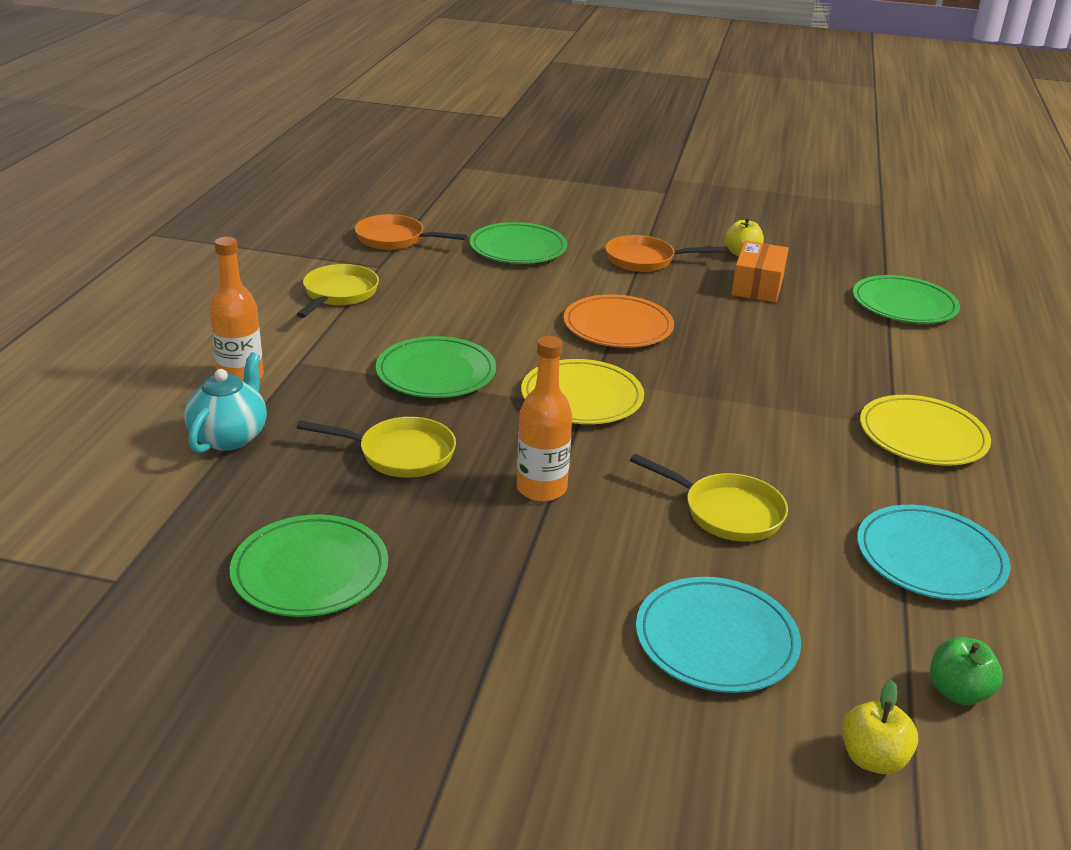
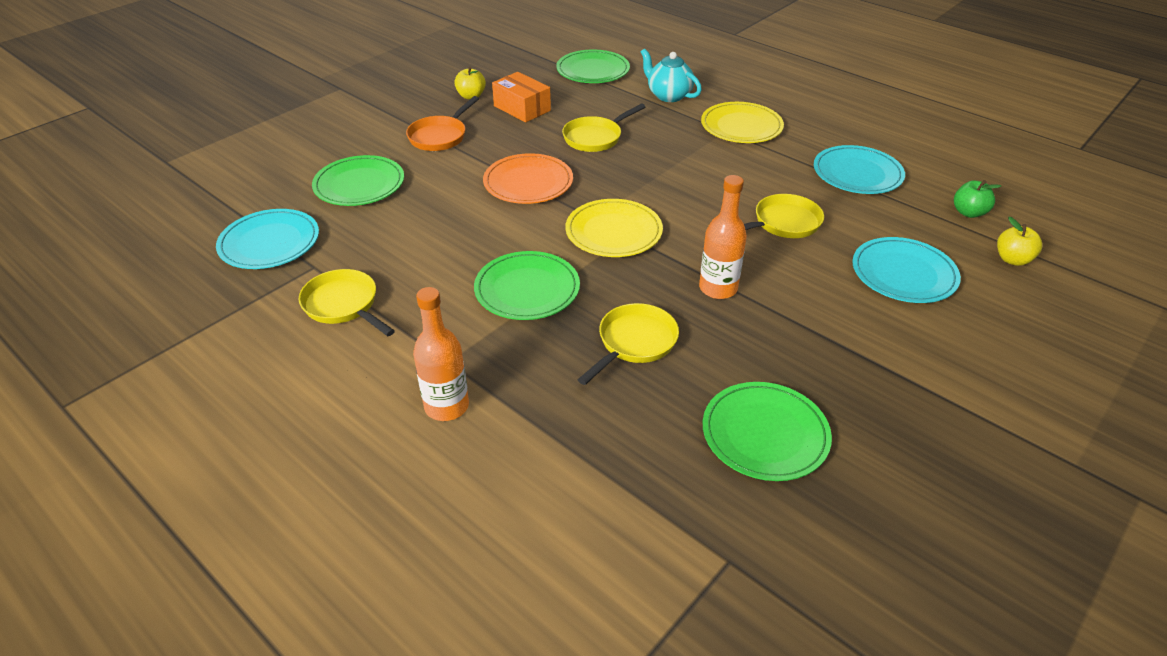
camera: 60 degrees left, 10 degrees up
turquoise teapot [184,352,267,453] -> turquoise teapot moved to [641,49,702,102]
orange pan [355,214,467,250] -> turquoise plate [216,209,319,269]
none -> yellow pan [562,104,645,152]

